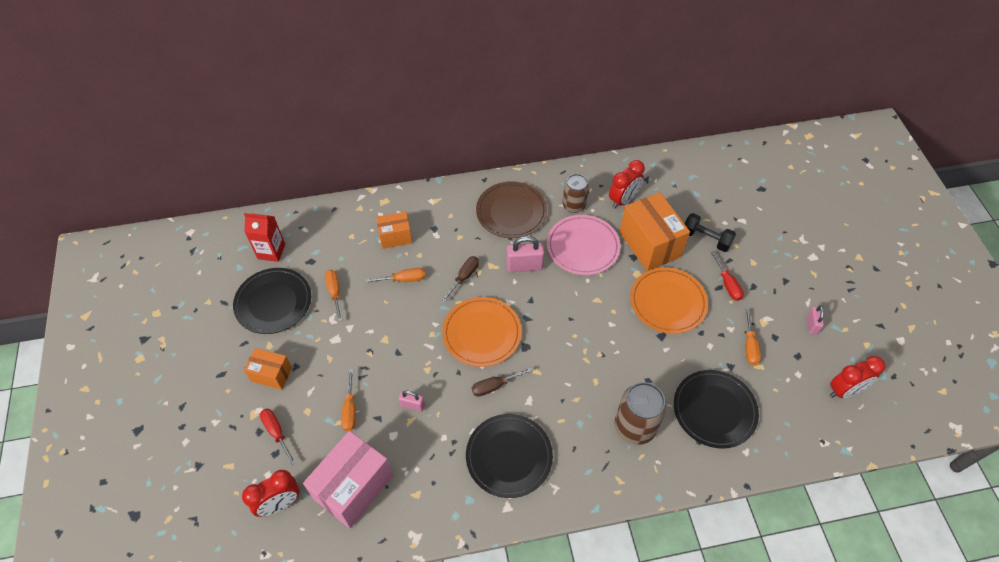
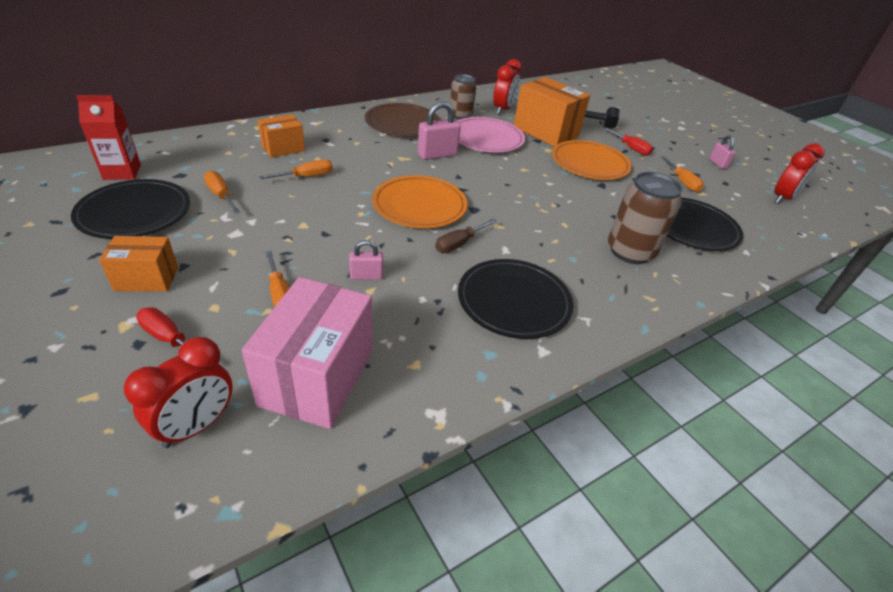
camera: 25 degrees left, 15 degrees down
brown screwdriver [442,256,479,302] -> none

